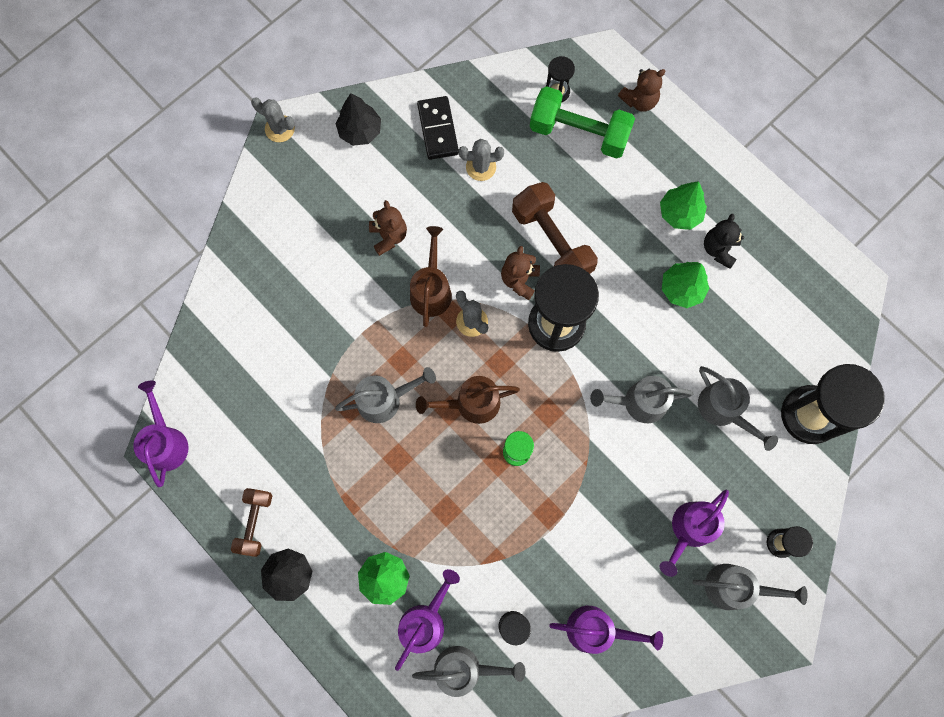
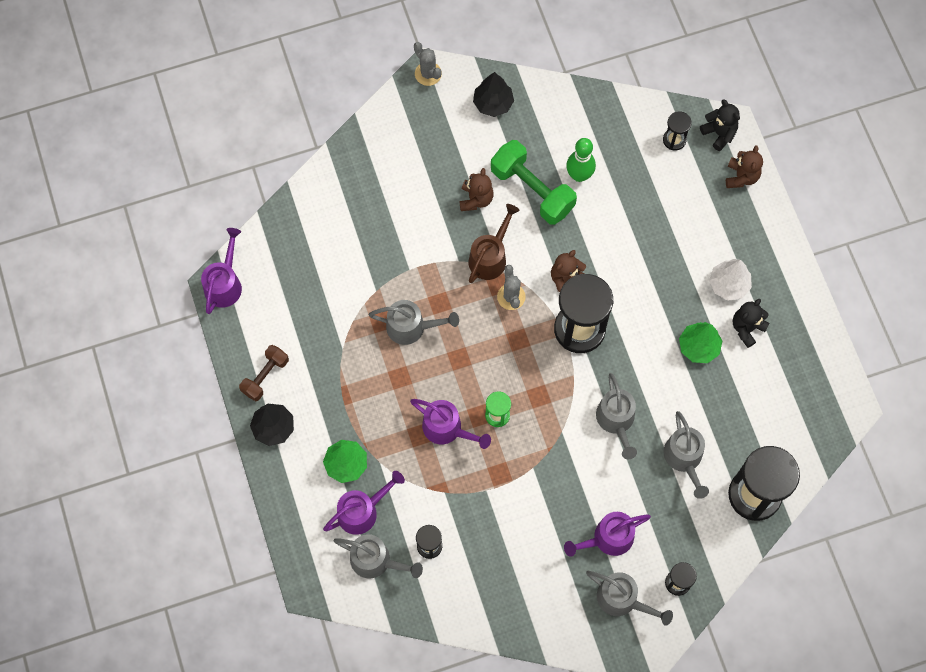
camera: 25 degrees right, 5 degrees down
brown watering can [416,376,520,424] -> none
black domino [417,96,459,160] -> none
grey cactus [459,139,504,181] -> green bowling pin [566,138,596,182]
brown dumbbell [512,182,598,274] -> none
green dumbbell [530,86,635,159] -> green dumbbell moved to [491,140,577,225]
purple watering can [549,606,663,654] -> purple watering can moved to [410,399,491,449]
grey watering can [590,376,693,423] -> grey watering can turned 120 degrees counterclockwise [596,373,637,459]
brown teddy bear [618,69,666,112] -> brown teddy bear turned 75 degrees counterclockwise [726,145,763,188]
green tree [660,181,707,230] -> white tree [709,259,752,301]
none -> black teddy bear [700,99,740,151]

